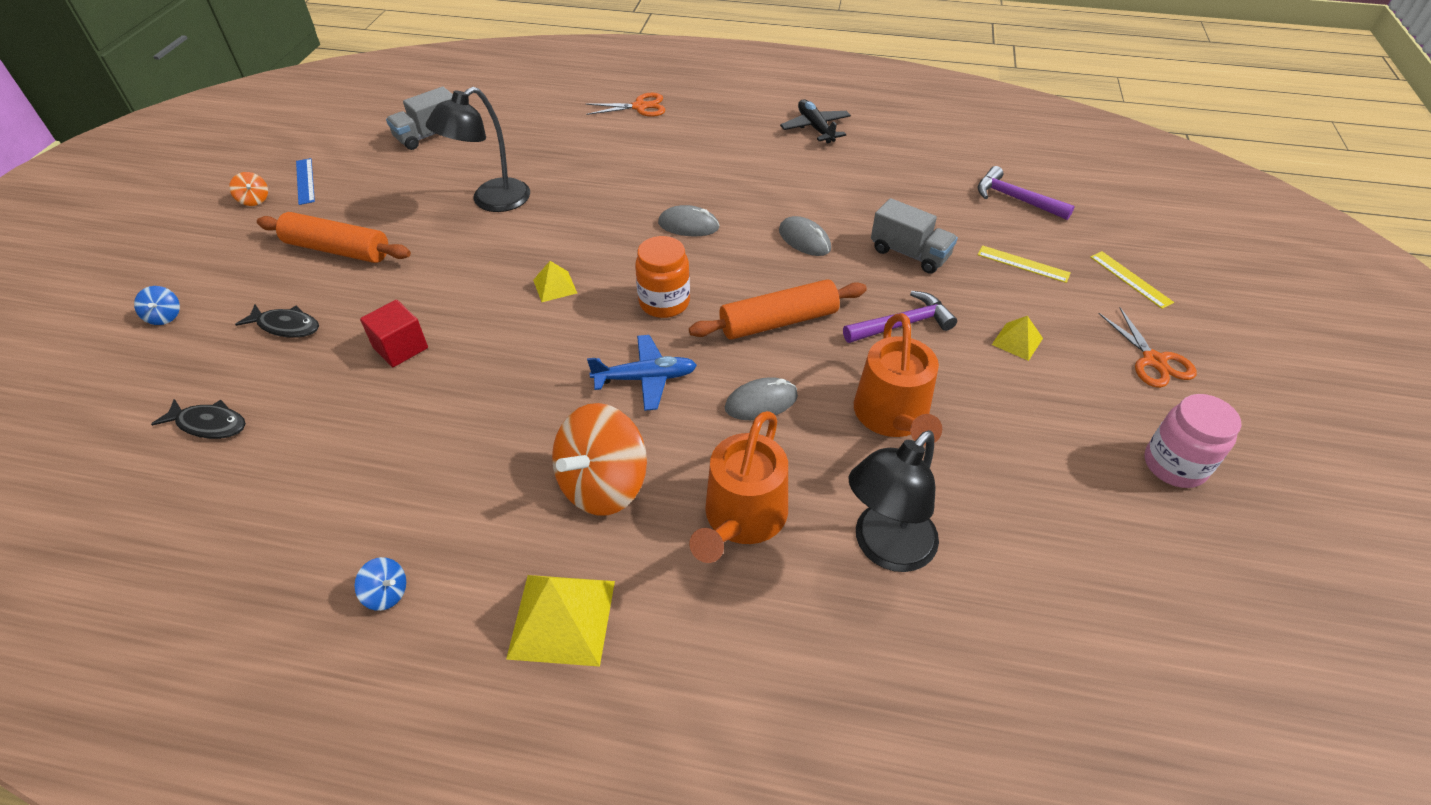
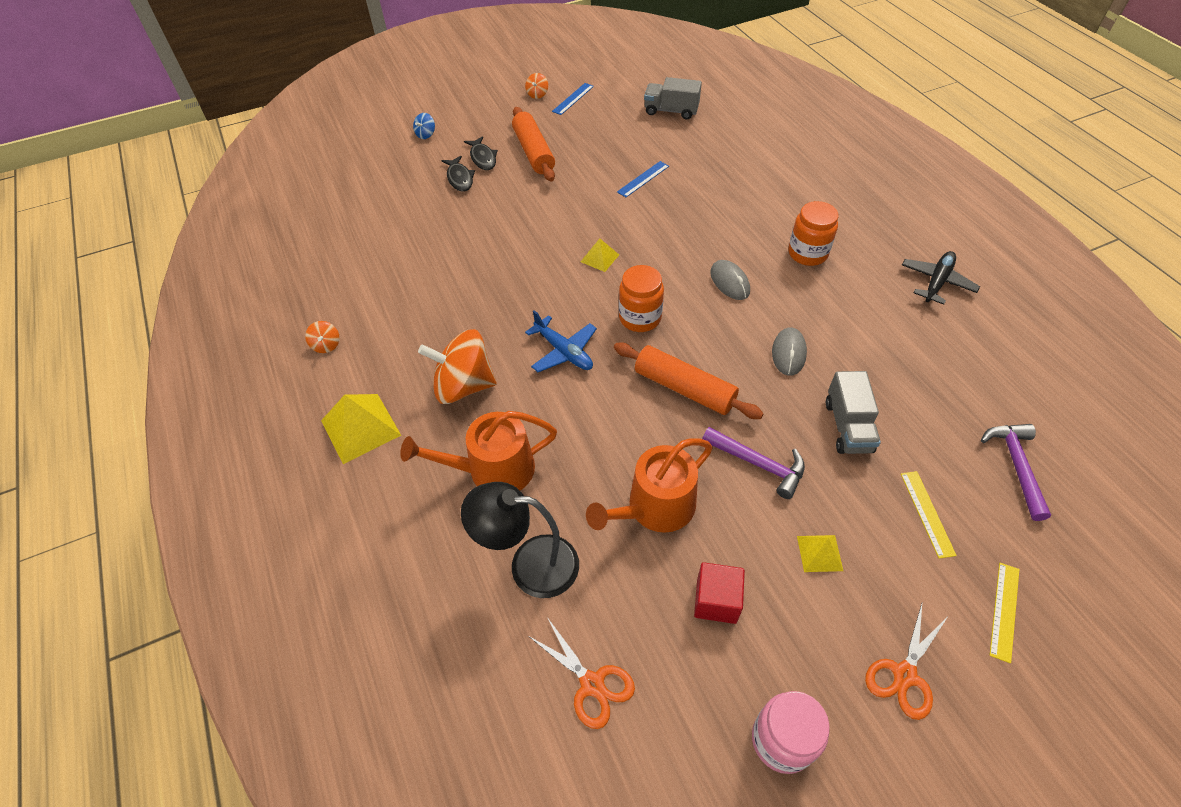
camera: 55 degrees right, 5 degrees up
black fish [151,399,246,439] -> black fish moved to [464,136,498,170]
blue spinning top [354,557,406,611] -> orange spinning top [305,321,340,353]
red cube [360,300,428,367] -> red cube moved to [694,562,745,624]
black lamp [426,87,530,212] -> blue ruler [617,161,669,197]
orange scissors [586,92,665,117] -> orange scissors moved to [528,617,635,729]
grey mouse [725,377,798,420] -> none
none -> orange jar [788,201,839,266]

